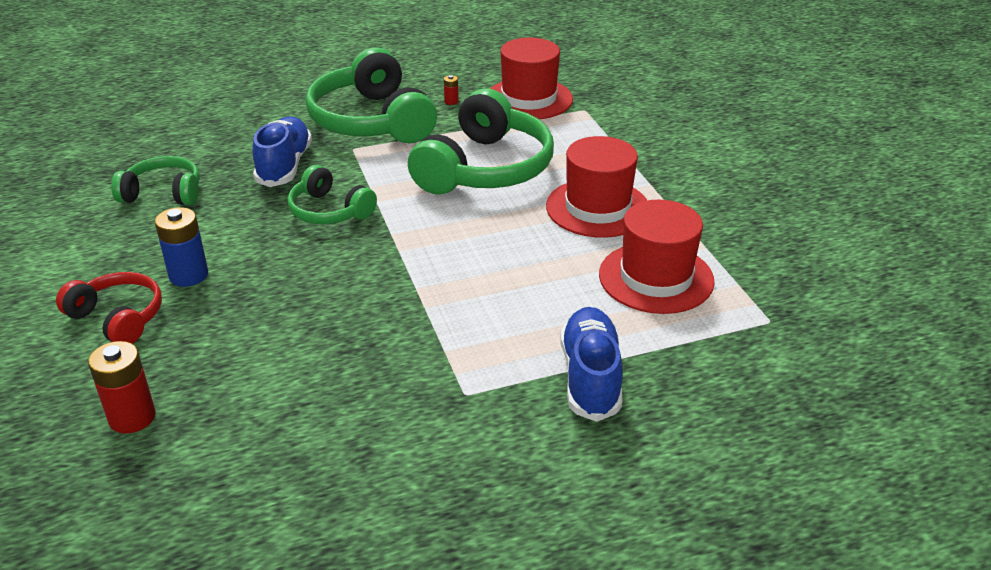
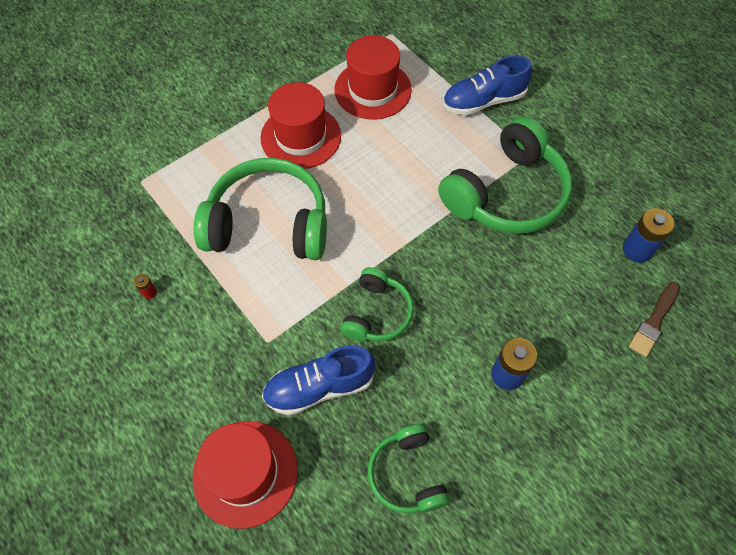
camera: 110 degrees left, 25 degrees up
red headphones [56,272,162,344] -> none
red battery [88,341,156,434] -> brown brush [629,282,680,357]
green headphones [305,48,437,143] -> green headphones moved to [438,116,572,234]
red hat [490,38,573,119] -> red hat moved to [193,421,298,529]
none -> blue battery [623,208,674,263]

